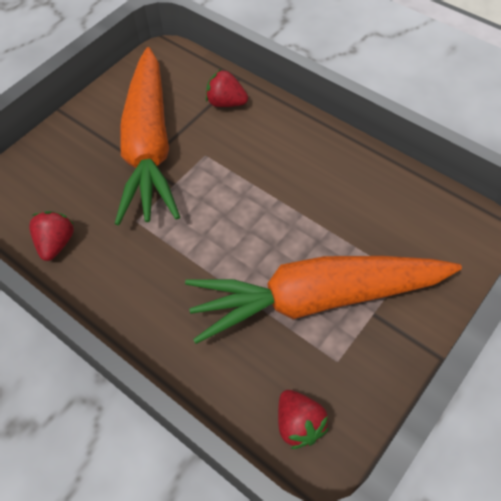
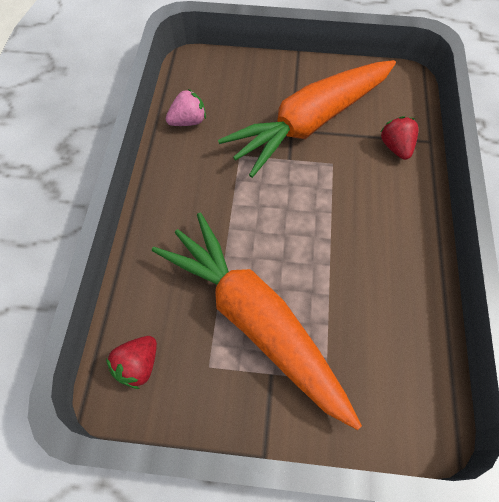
camera: 55 degrees right, 5 degrees up
red strawberry [29,211,74,261] -> pink strawberry [166,89,206,126]

